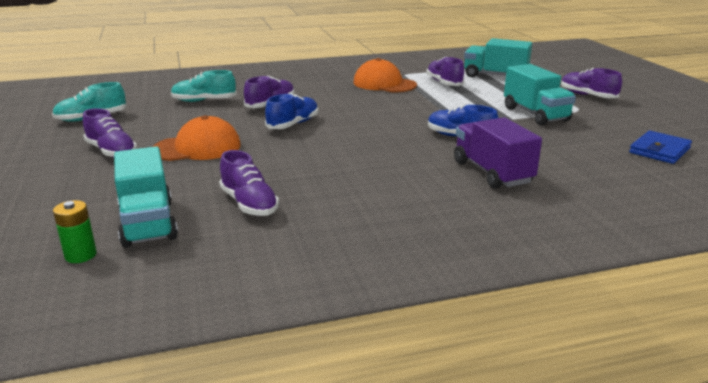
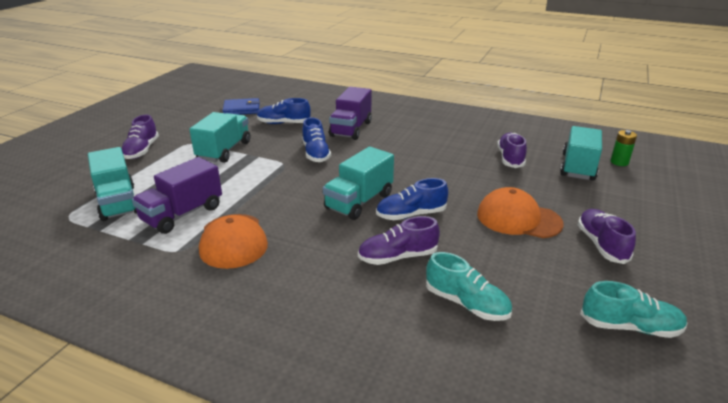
camera: 140 degrees left, 5 degrees up
purple shoe [426,57,465,86] -> purple truck [132,157,222,234]
none -> blue shoe [257,98,311,124]
none -> turquoise truck [323,147,394,220]

